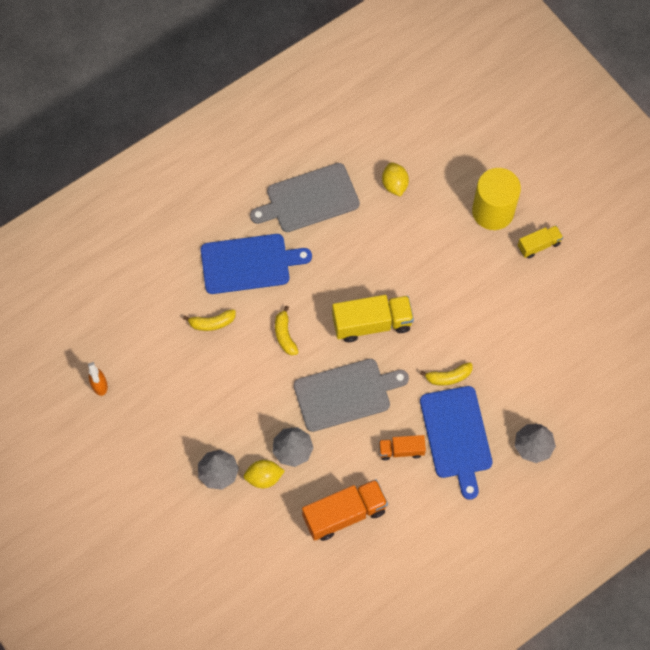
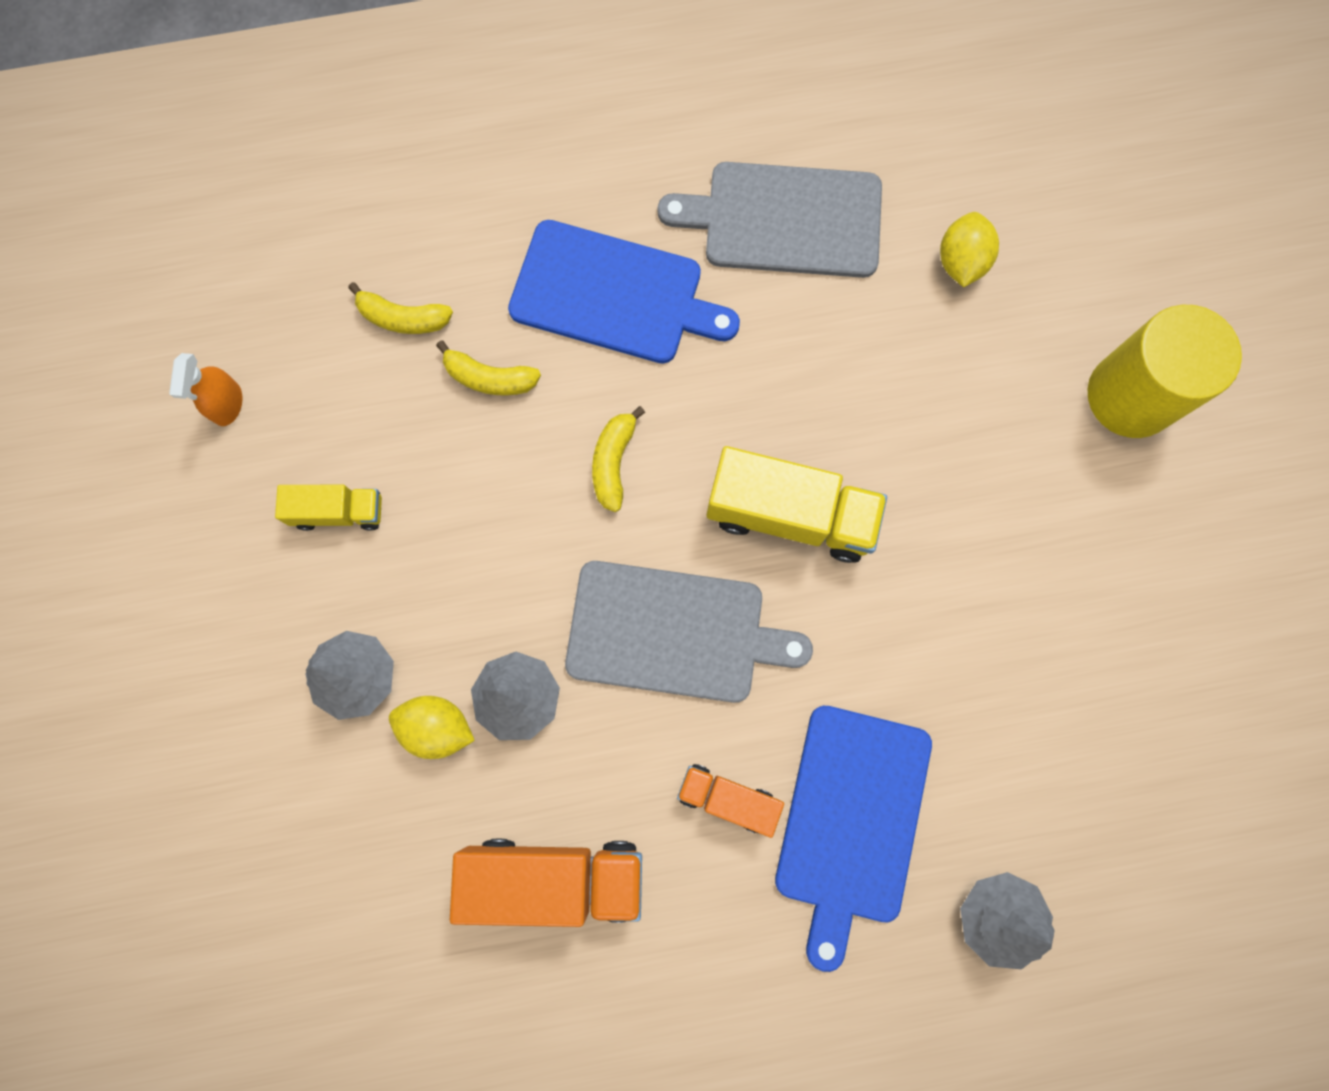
camera: 25 degrees right, 10 degrees up
yellow banana [420,362,473,386] -> yellow banana moved to [348,282,453,334]
yellow truck [518,225,563,258] -> yellow truck moved to [275,485,382,531]

